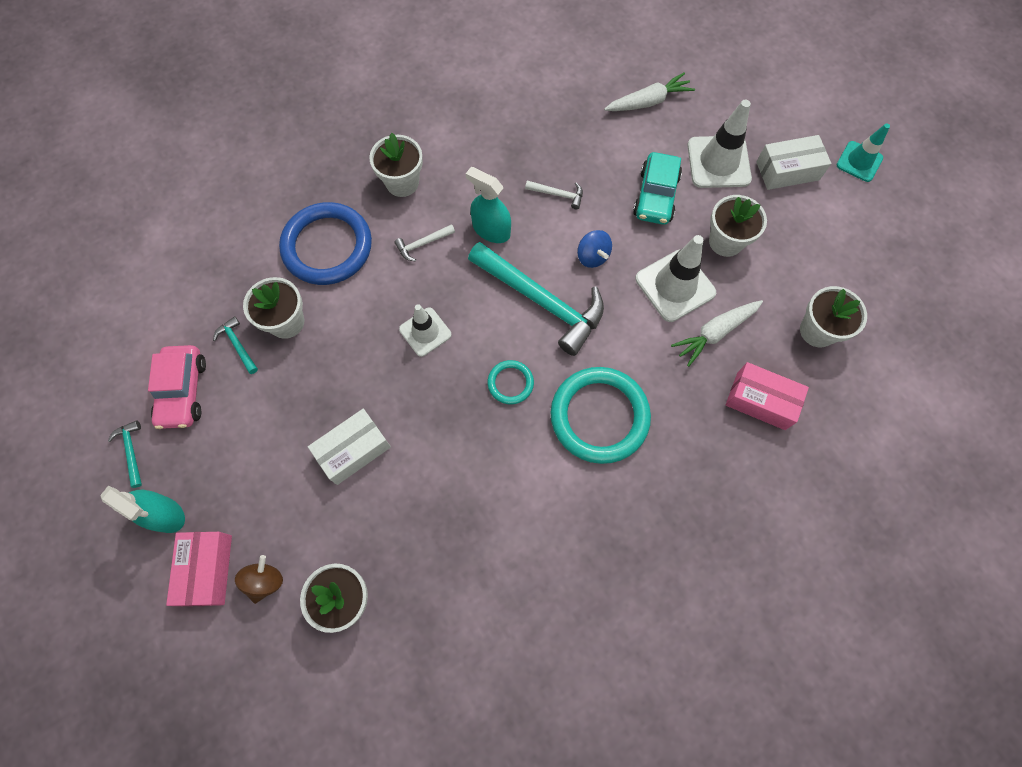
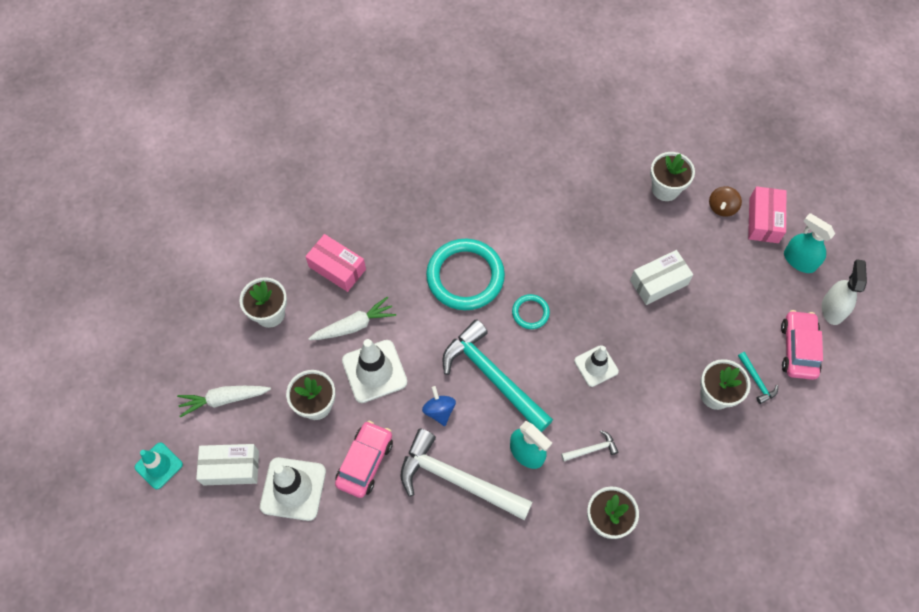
camera: 170 degrees left, 5 degrees down
turquoise hammer [108,420,142,488] -> white spray bottle [822,259,867,325]
blue ring [279,202,372,285] -> none
white hammer [525,180,583,209] -> white hammer [400,429,533,520], size x2.40
white carrot [604,72,695,111] -> white carrot moved to [177,386,271,418]
turquoise car [633,152,682,225] -> pink car [335,421,393,498]

